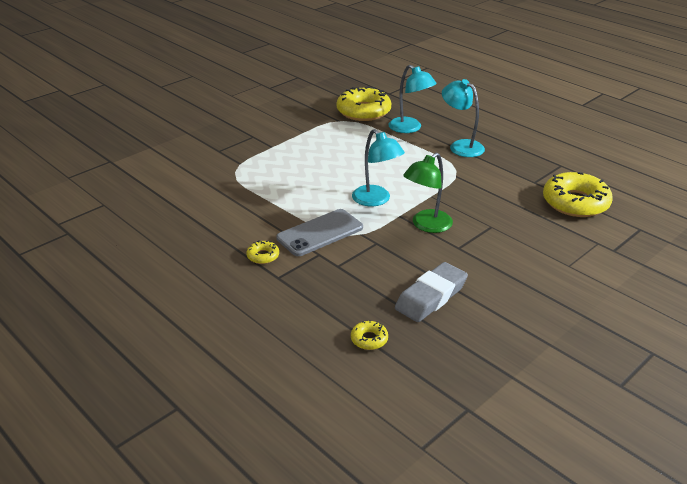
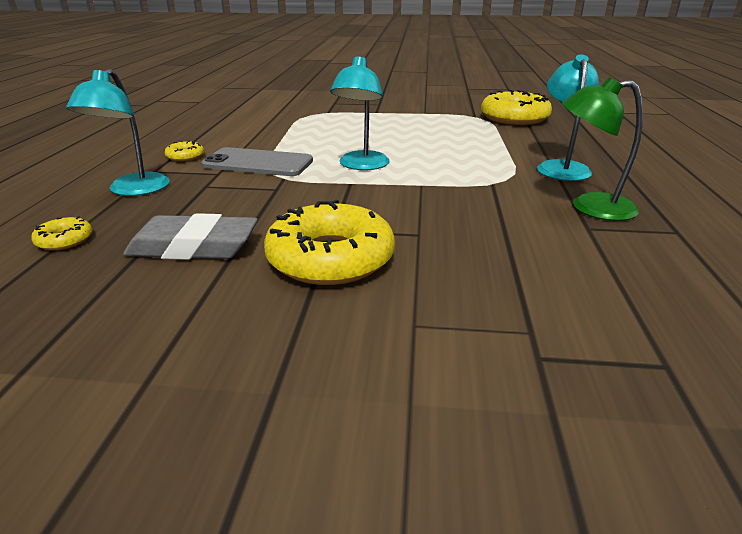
camera: 50 degrees right, 5 degrees down
turquoise lamp [388,65,437,133] -> turquoise lamp moved to [66,69,170,196]
green lamp [403,153,453,233] -> green lamp moved to [562,77,643,221]
yellow donut [543,172,613,217] -> yellow donut moved to [264,200,395,285]

